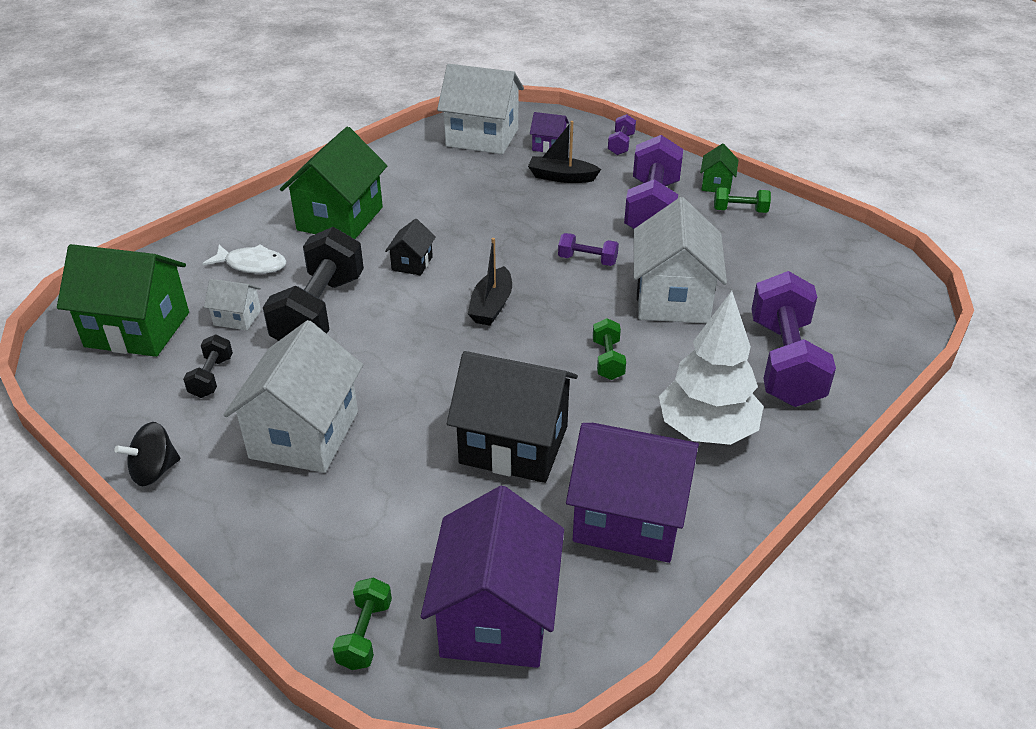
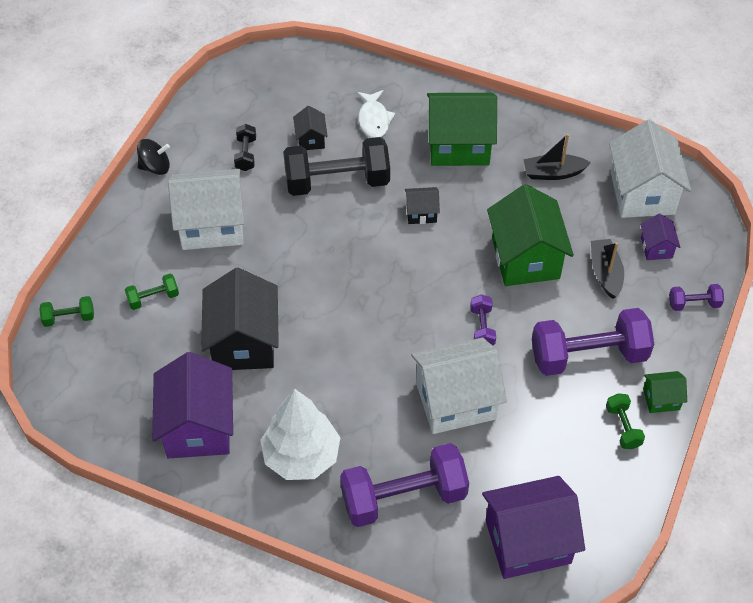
camera: 70 degrees right, 15 degrees up
green house [57,244,189,357] -> green house moved to [487,184,574,286]
black spinning top [114,422,180,486] -> black spinning top turned 135 degrees clockwise [137,139,170,175]
black dumbbell [183,334,233,398] -> black dumbbell turned 75 degrees counterclockwise [234,124,256,171]
white house [204,279,261,330] -> black house [293,106,328,150]
purple house [421,486,564,668] -> purple house moved to [482,476,585,579]
black boat [468,238,512,326] -> black boat moved to [524,134,591,180]
green dumbbell [593,318,626,380] -> green dumbbell moved to [125,274,179,310]

